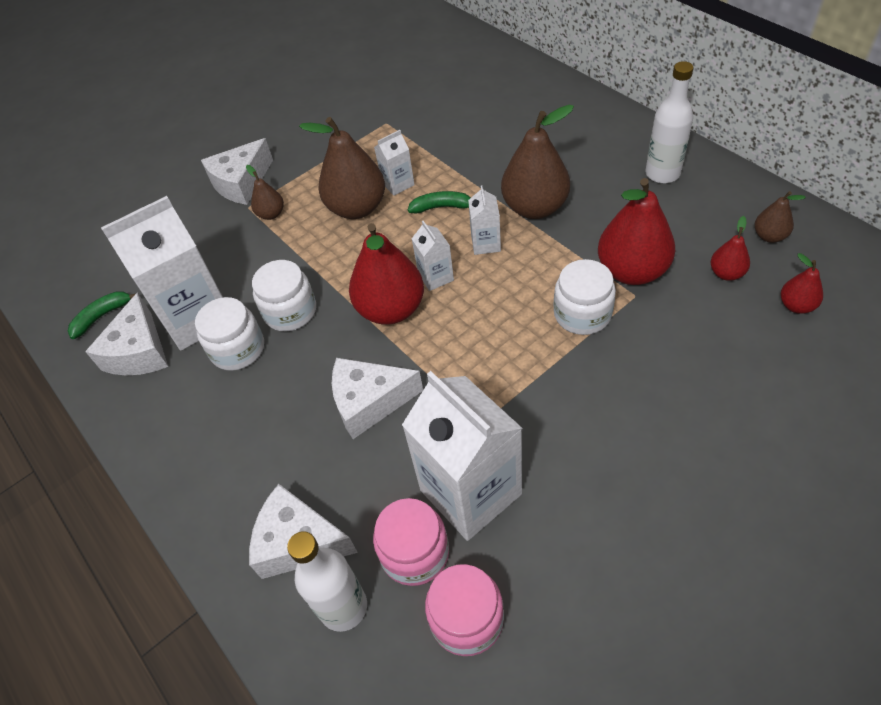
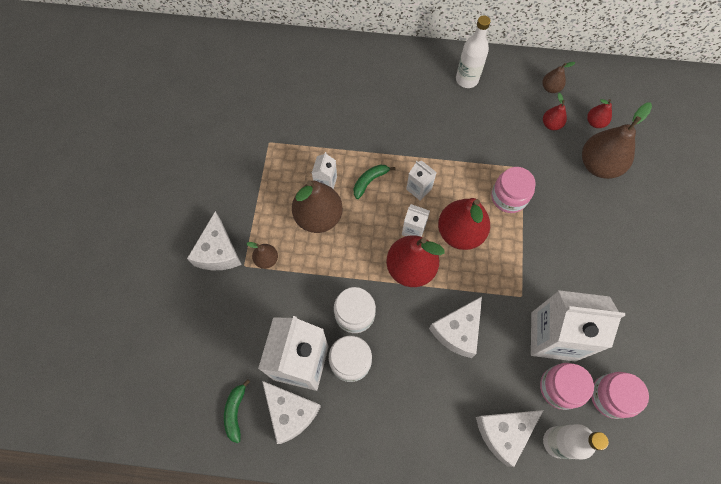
camera: 50 degrees left, 15 degrees up
brown pear [501,105,574,219] -> brown pear moved to [582,102,652,179]
white jar [553,259,616,335] -> pink jar [491,167,536,213]
red pear [598,178,675,285] -> red pear moved to [438,198,490,250]

